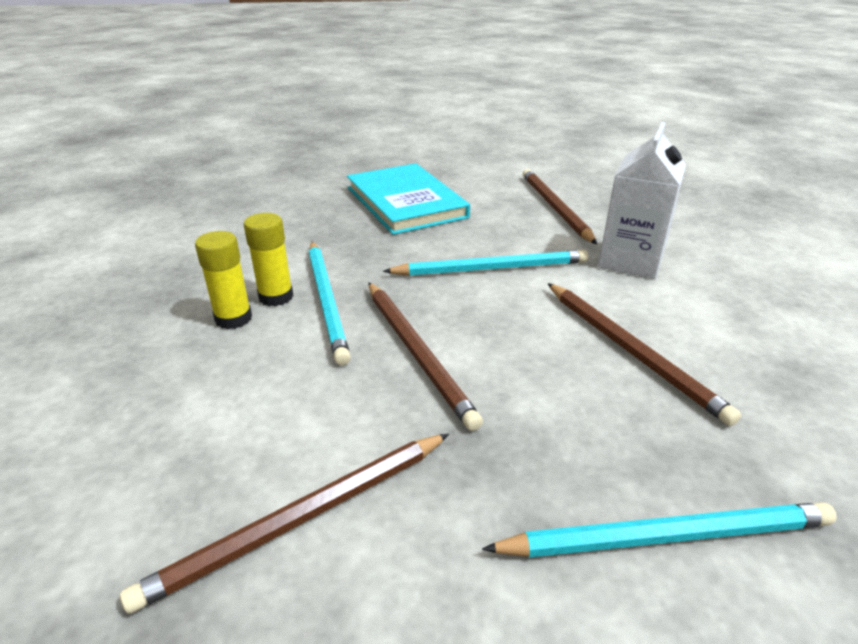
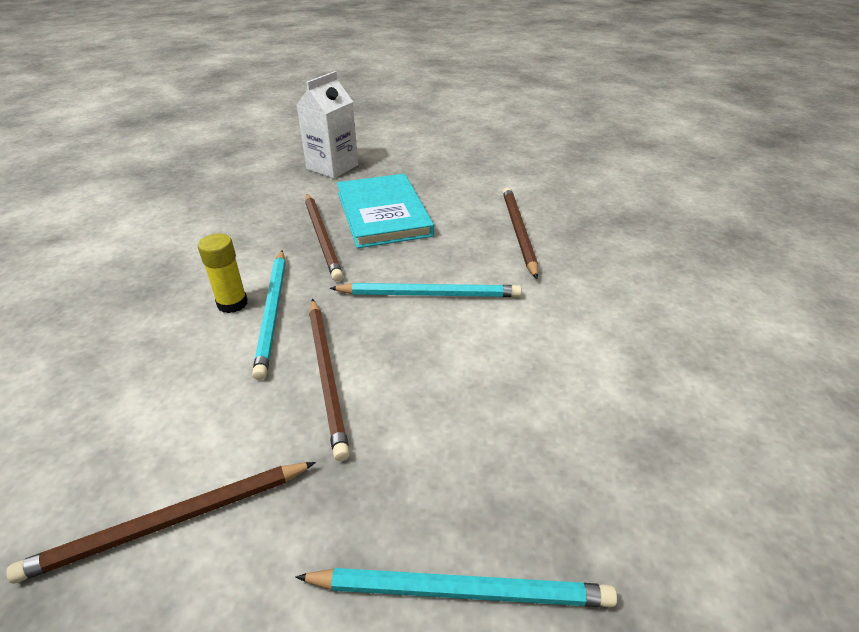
camera: 10 degrees right, 5 degrees up
yellow glue stick [195,231,252,329] -> none
brown pencil [547,283,741,426] -> brown pencil moved to [305,194,343,282]
white carton [598,122,686,279] -> white carton moved to [297,71,358,179]

